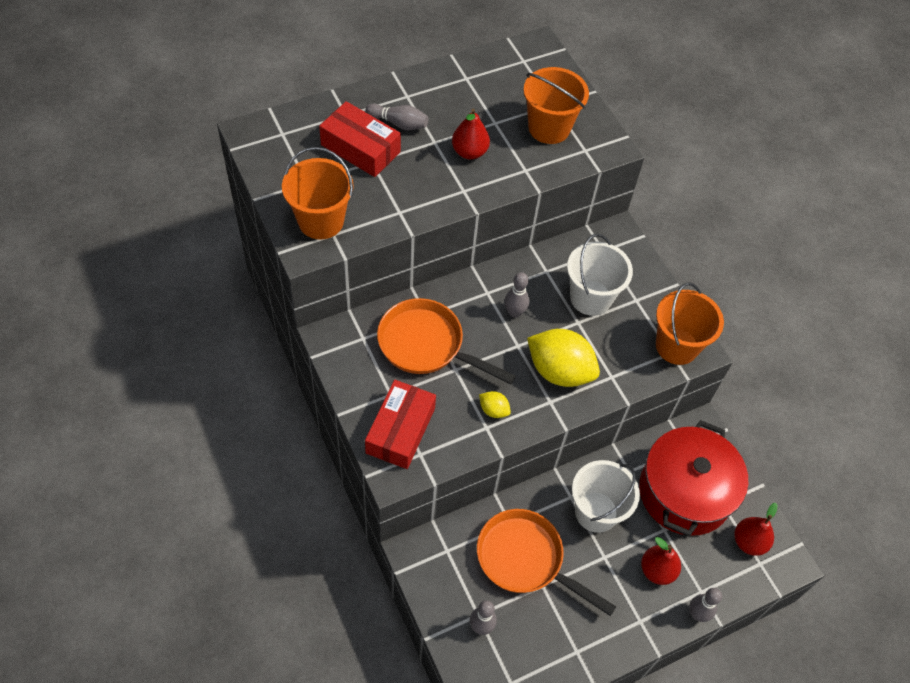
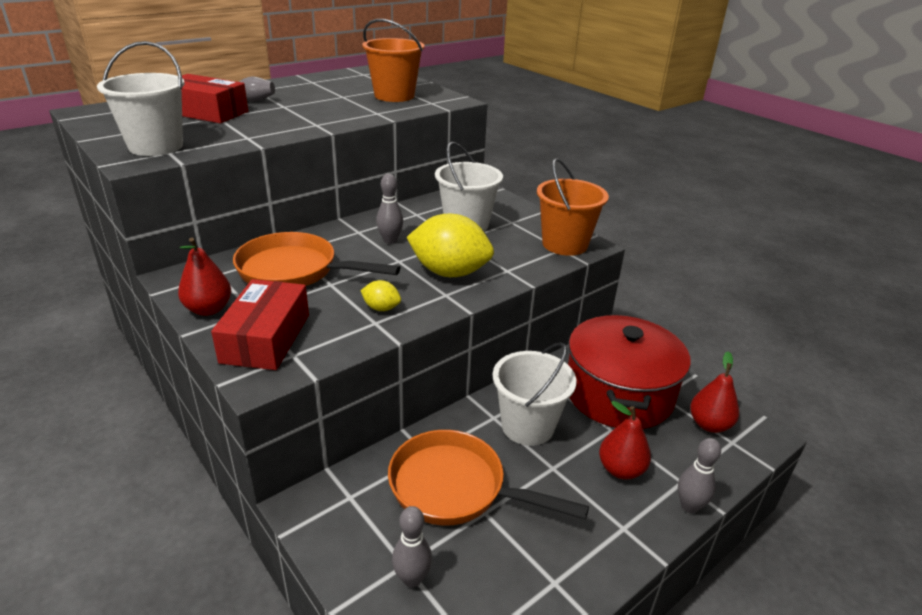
camera: 10 degrees left, 25 degrees down
orange bucket [282,147,354,240] -> white bucket [97,41,185,156]
red pear [452,108,490,160] -> red pear moved to [178,238,231,316]

